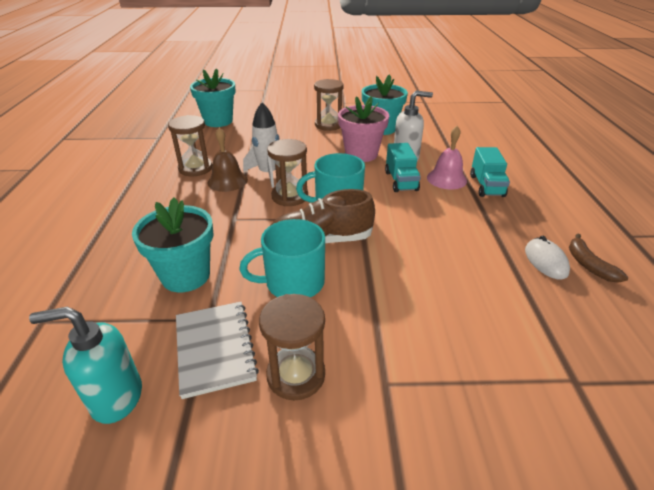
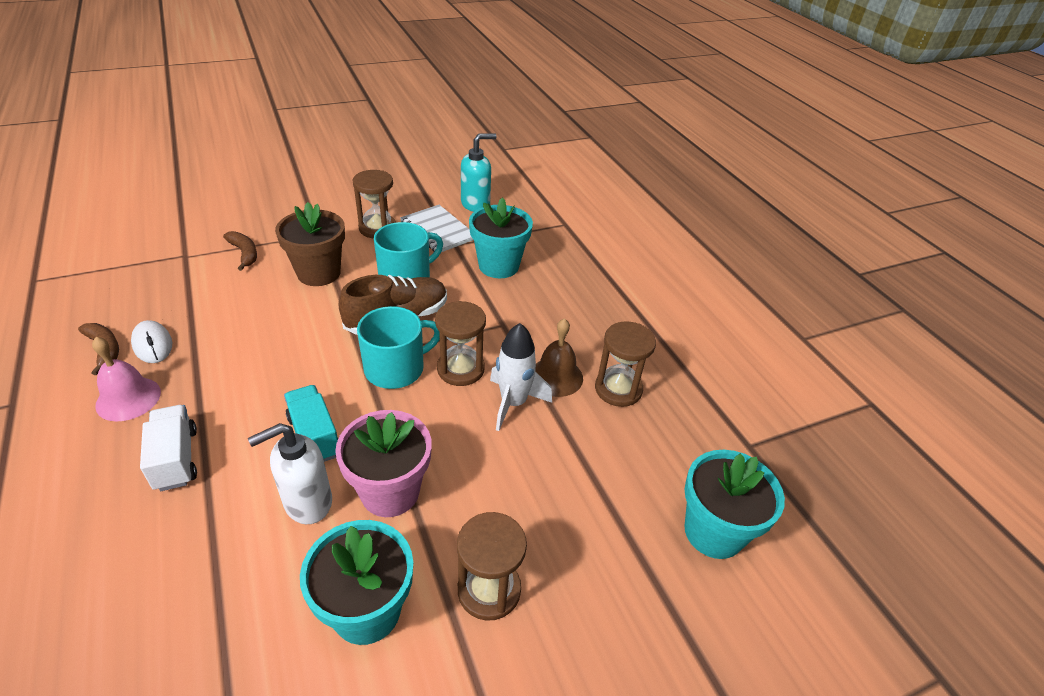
camera: 155 degrees right, 5 degrees up
pink bell [427,126,467,189] -> pink bell moved to [92,337,161,421]
turquoise truck [470,147,510,197] -> white truck [140,405,197,491]
none -> brown banana [223,231,257,271]
none -> brown flower pot [275,202,345,286]

